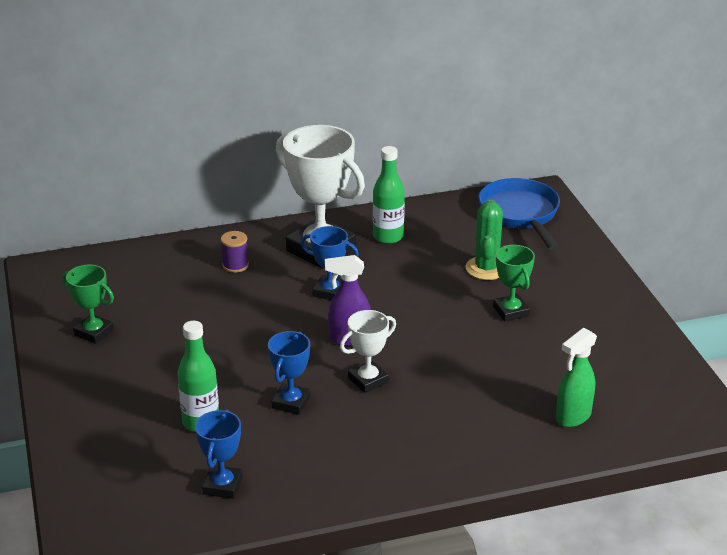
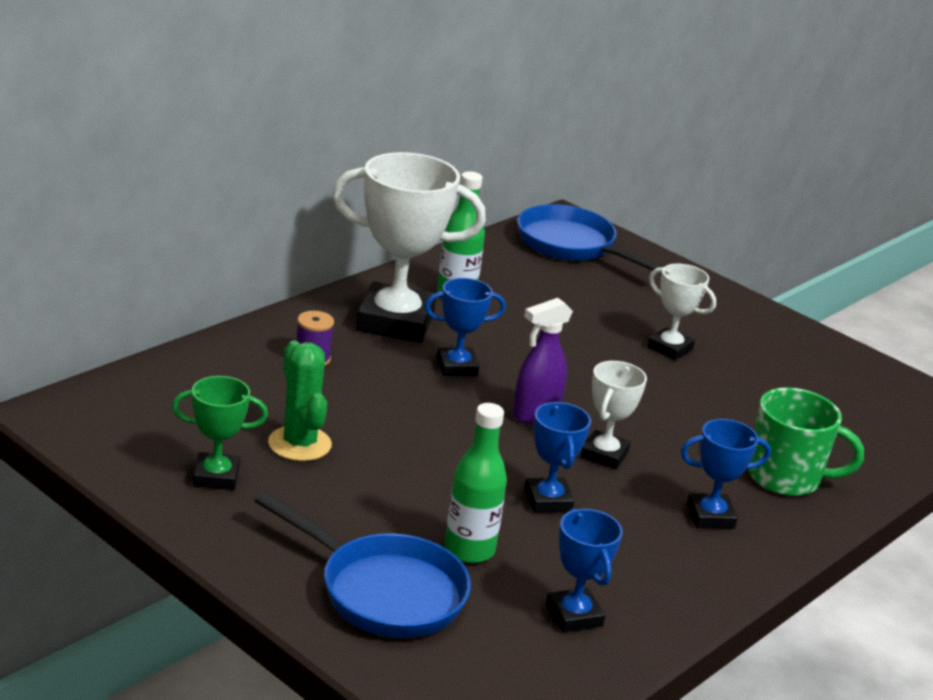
camera: 35 degrees left, 5 degrees down
green cactus [466,200,503,280] -> green cactus moved to [268,341,332,461]
green trophy [493,245,535,322] -> white trophy [647,264,716,360]
green spray bottle [556,328,597,427] -> none
none -> blue pan [254,491,471,638]
none -> blue trophy [681,419,771,529]
none -> green mug [748,387,864,496]

